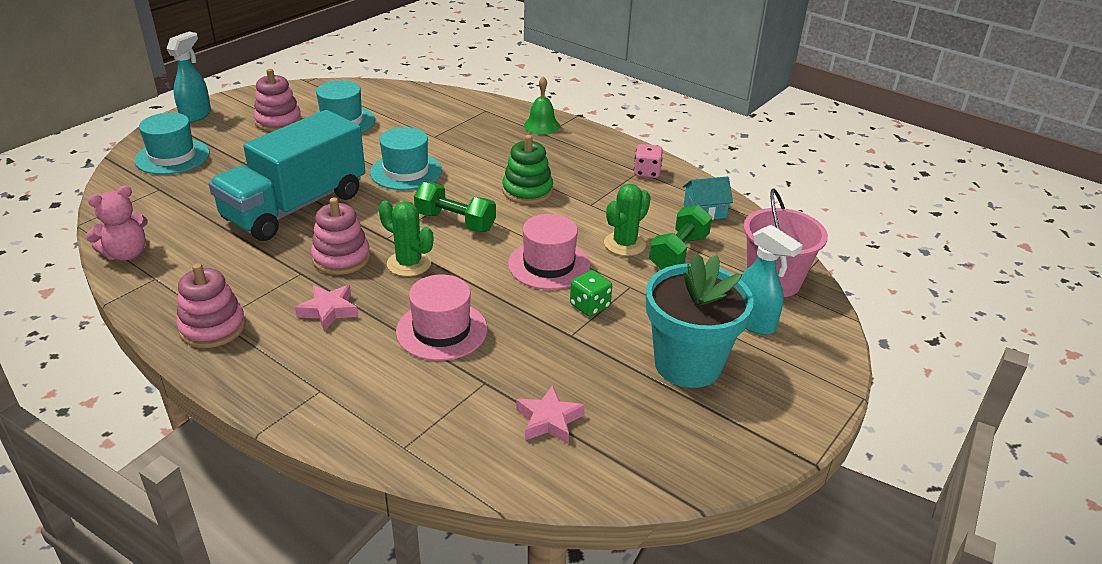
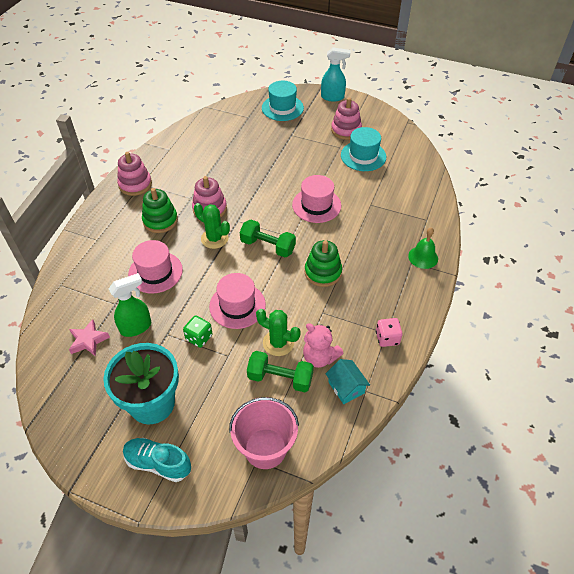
camera: 75 degrees right, 15 degrees up
pink teddy bear [86,185,148,261] -> pink teddy bear moved to [303,323,344,368]
turquoise truck [209,110,365,241] -> none
pink star [295,285,358,331] -> green stacking toy [142,188,178,233]
turquoise hat [370,127,442,190] -> pink hat [292,175,341,223]
green cactus [379,201,433,276] -> green cactus turned 75 degrees counterclockwise [194,203,230,249]
green dumbbell [414,182,496,232] -> green dumbbell turned 75 degrees counterclockwise [240,220,296,257]
turquoise spray bottle [741,225,803,335] -> none
none -> green spray bottle [109,273,151,337]
none -> turquoise shoe [123,438,191,482]

